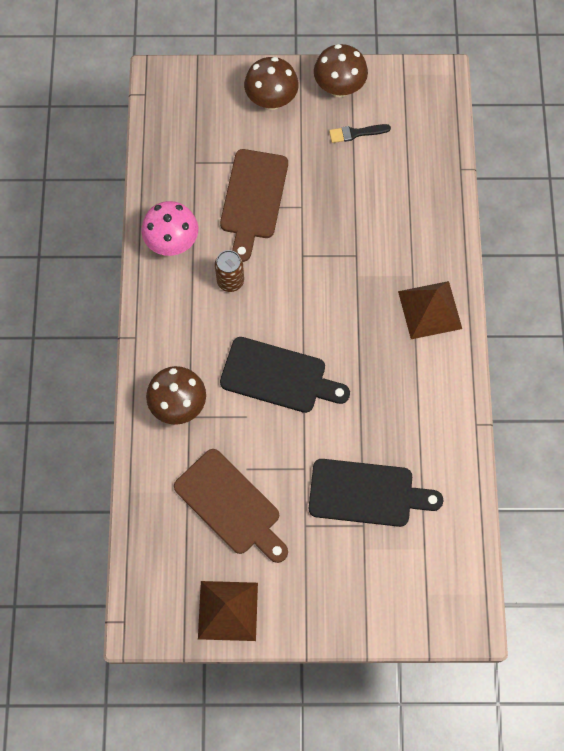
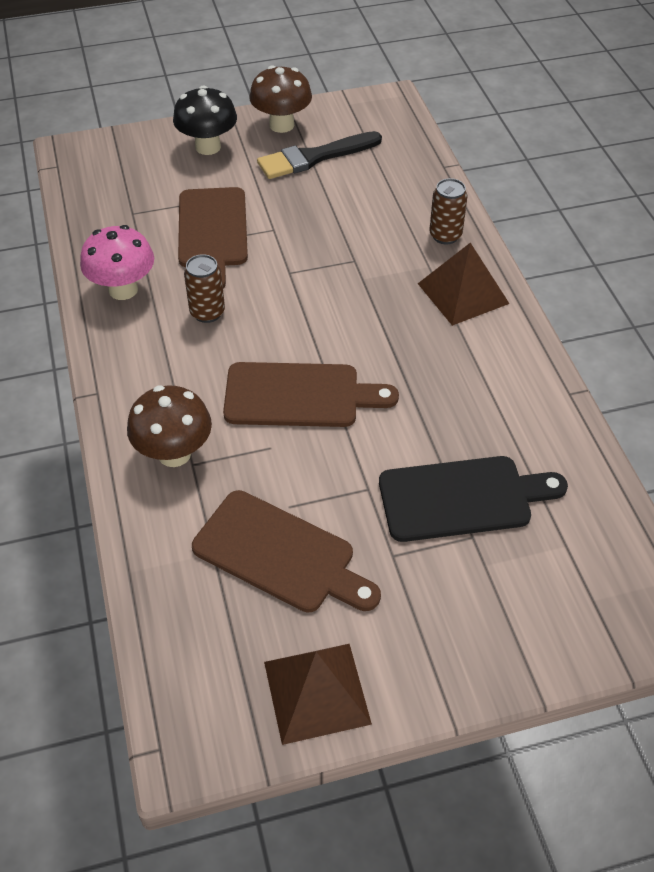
camera: 15 degrees left, 20 degrees down
black cutting board [220,337,350,413] -> brown cutting board [223,362,399,427]
brown mushroom [244,57,299,110] -> black mushroom [173,86,237,155]
black brush [329,124,391,143] -> black brush [257,131,382,179], size x1.81
none -> brown can [429,178,467,245]

